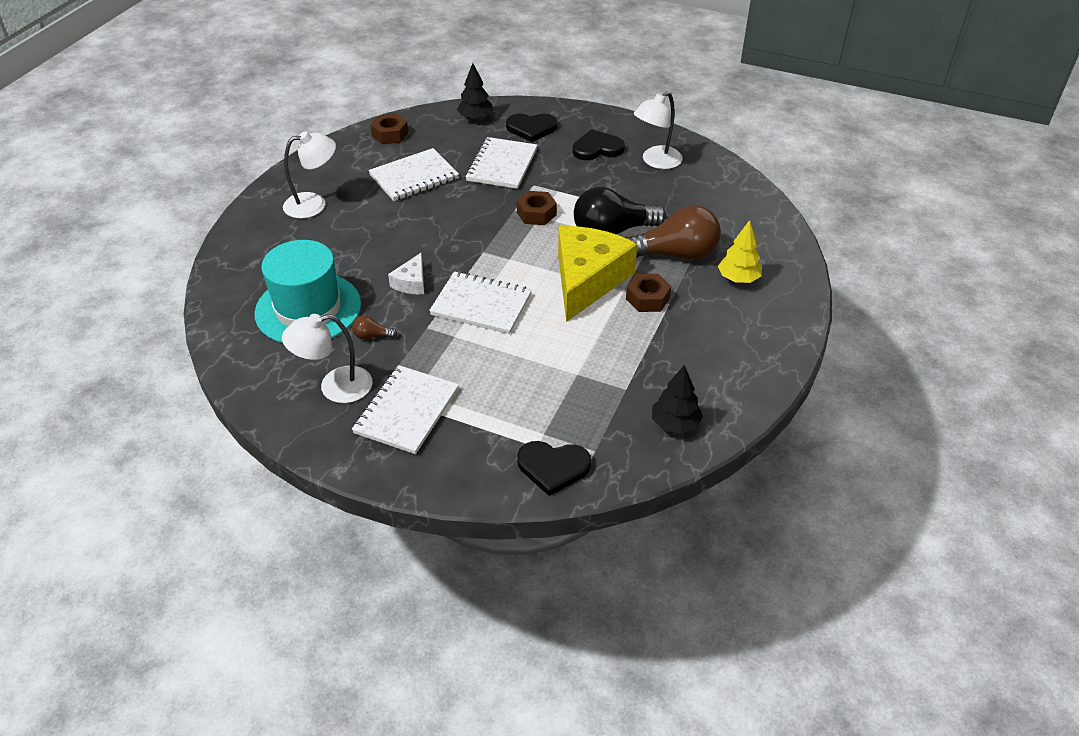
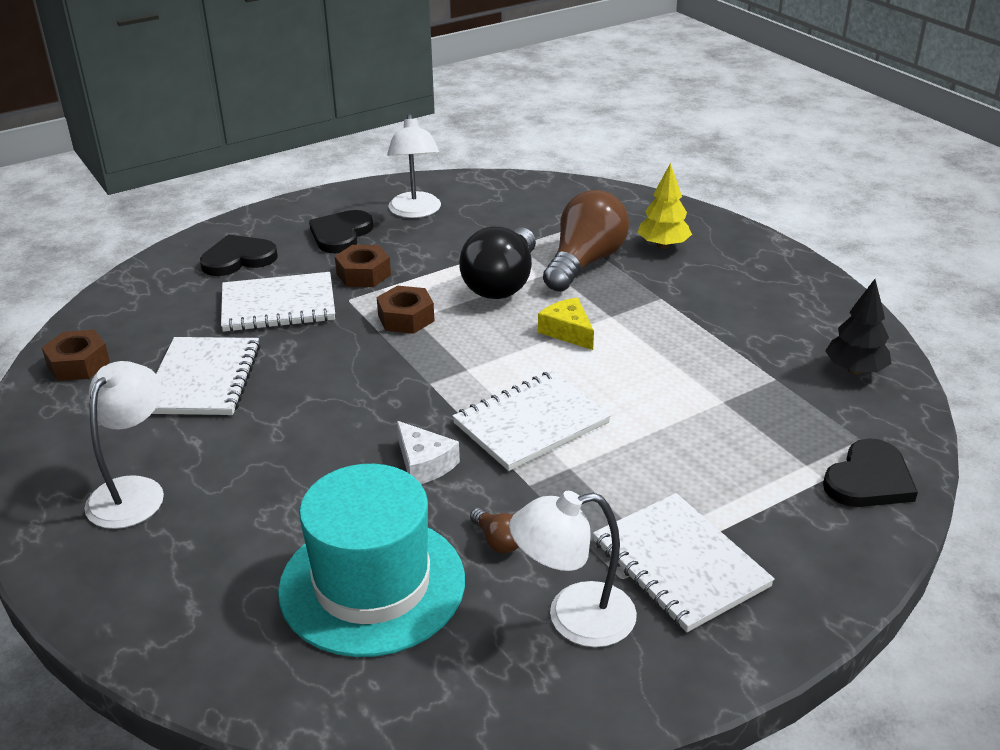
camera: 55 degrees left, 10 degrees down
white lamp [282,314,373,403] -> white lamp turned 60 degrees clockwise [509,491,637,647]
brown light bulb [352,315,397,339] -> brown light bulb turned 75 degrees counterclockwise [470,508,519,553]
black tree [457,63,493,120] -> none
white notebook [465,137,537,189] -> white notebook turned 60 degrees counterclockwise [221,272,335,332]
black heart [506,114,558,143] -> black heart turned 150 degrees counterclockwise [200,234,278,276]
yellow cheese [558,226,637,322] -> yellow cheese [538,297,594,350], size x0.45
brown nut [626,274,671,312] -> brown nut moved to [335,245,391,287]

